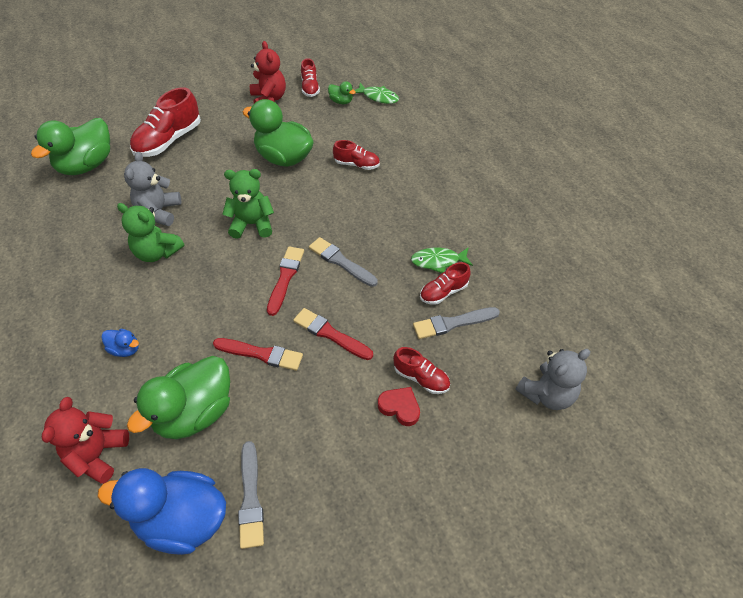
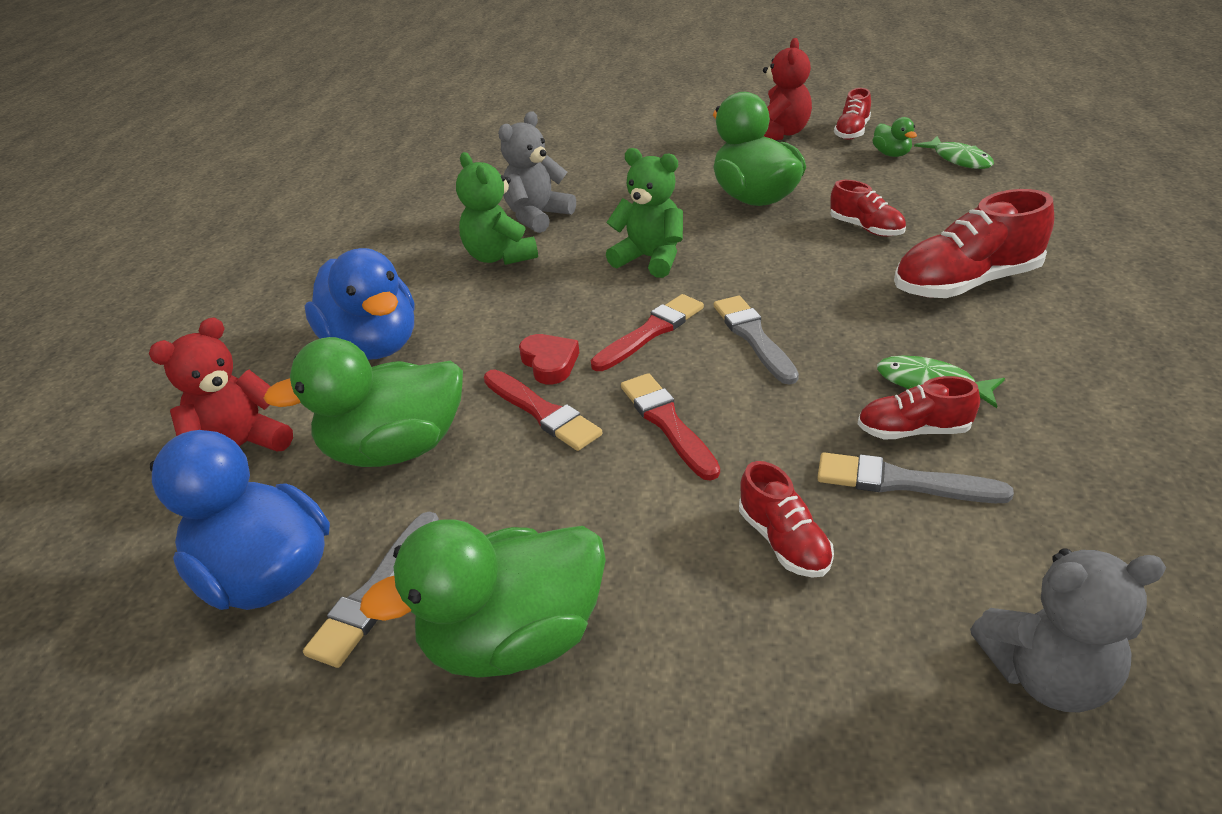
camera: 35 degrees right, 15 degrees down
green duck [31,118,110,175] -> green duck moved to [360,519,606,678]
blue duck [101,329,139,357] -> blue duck [305,248,414,360], size x2.25
red shoe [130,87,201,157] -> red shoe moved to [894,189,1054,298]
red heart [378,387,420,426] -> red heart moved to [519,334,579,384]

